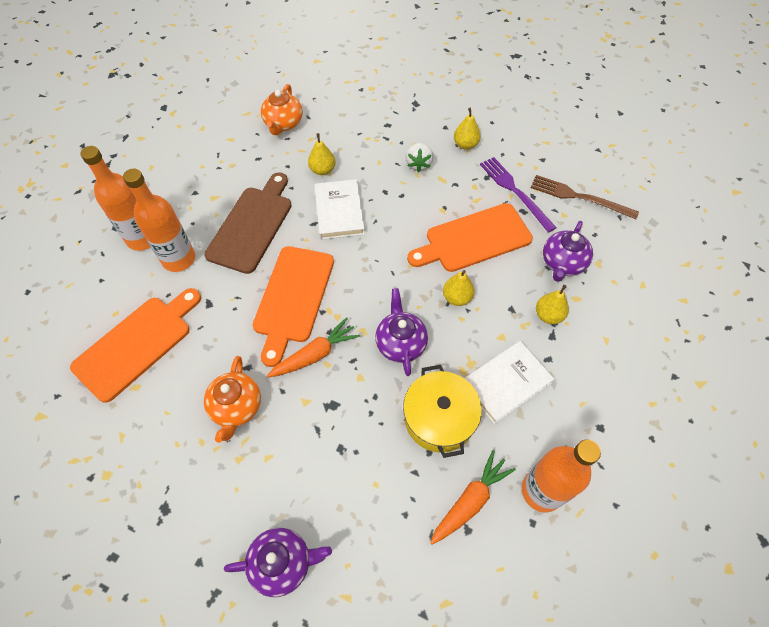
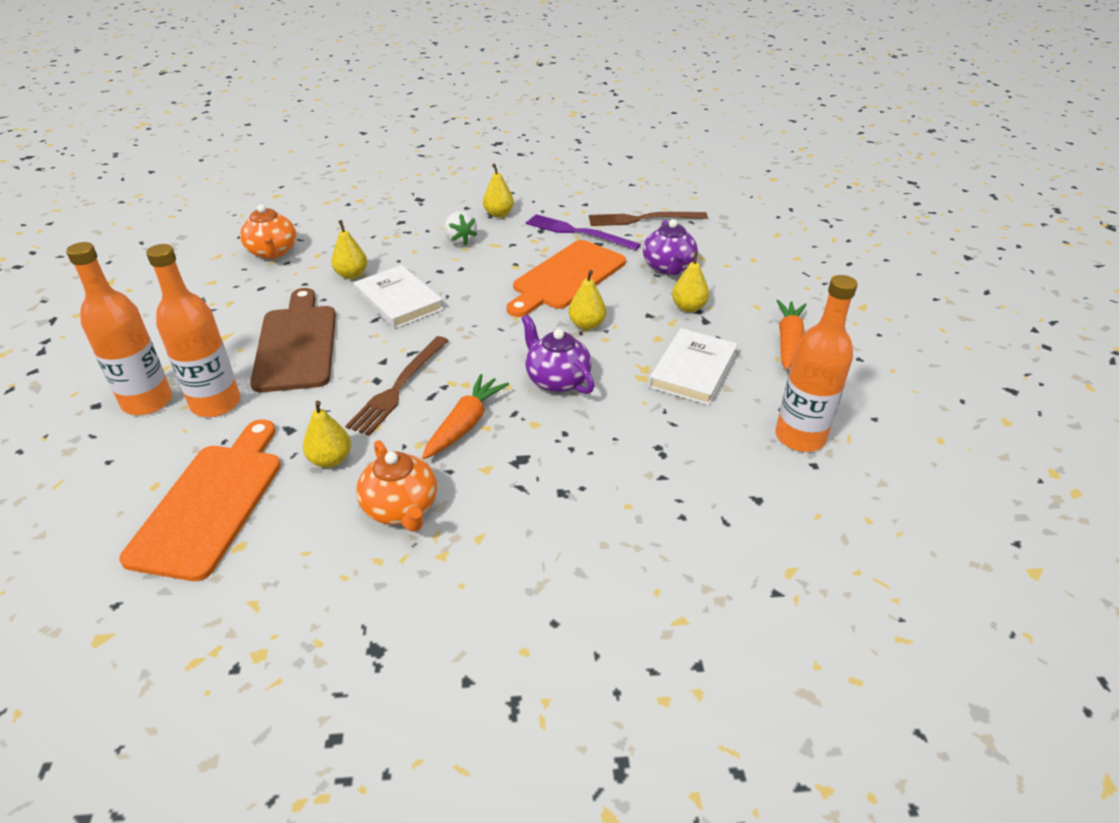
camera: 30 degrees left, 20 degrees down
purple teapot [224,528,332,597] -> none
orange cutting board [253,246,334,367] -> brown fork [345,336,449,436]
yellow pot [403,365,482,458] -> none
orange carrot [430,450,516,544] -> orange carrot moved to [776,300,807,370]
none -> yellow pear [303,401,351,468]

